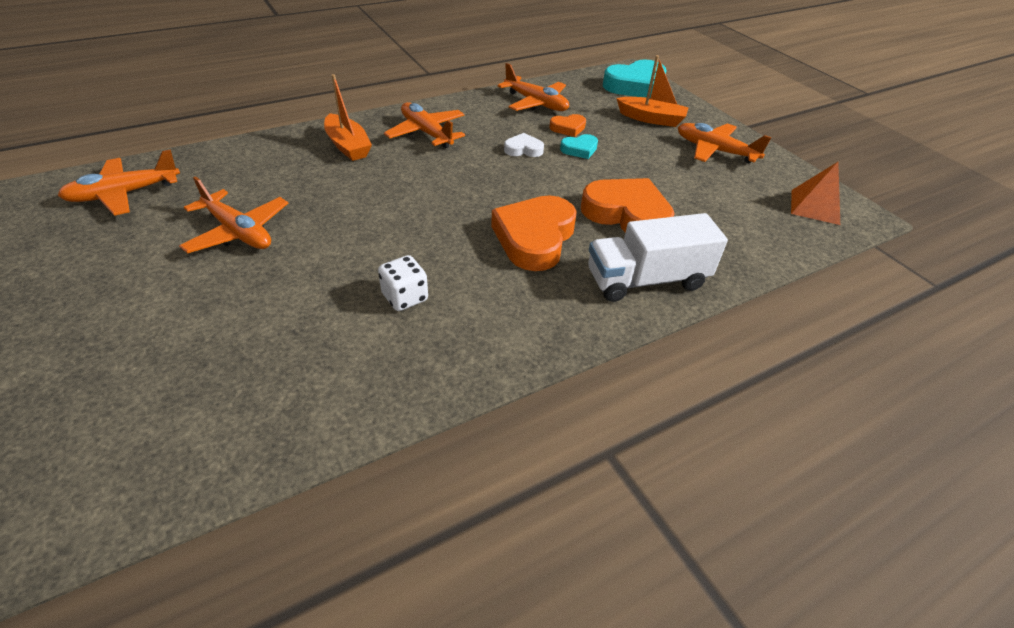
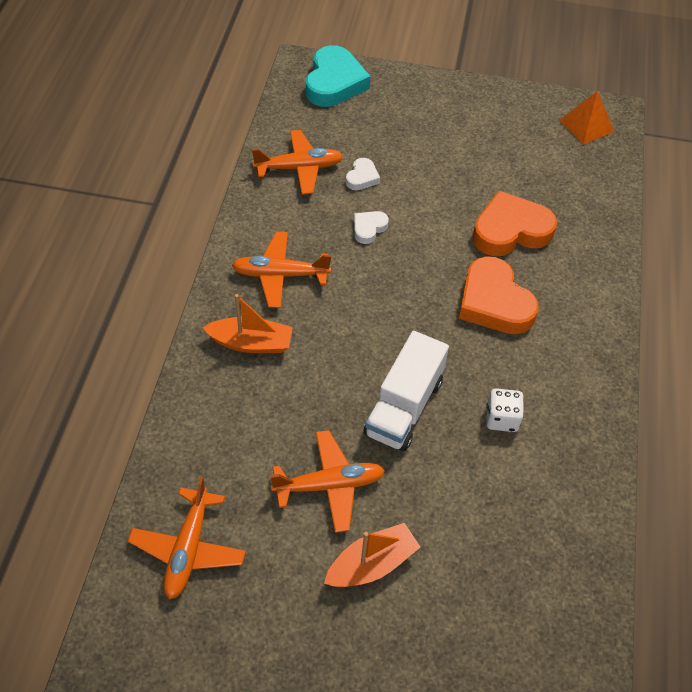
camera: 50 degrees left, 10 degrees up
orange heart [549,114,586,137] -> white heart [346,158,380,190]
turquoise heart [560,134,598,159] -> none
white truck [588,213,728,302] -> white truck moved to [363,331,449,452]
orange boat [616,55,689,127] -> orange boat moved to [324,523,420,587]
orange plane [678,123,772,163] -> none

